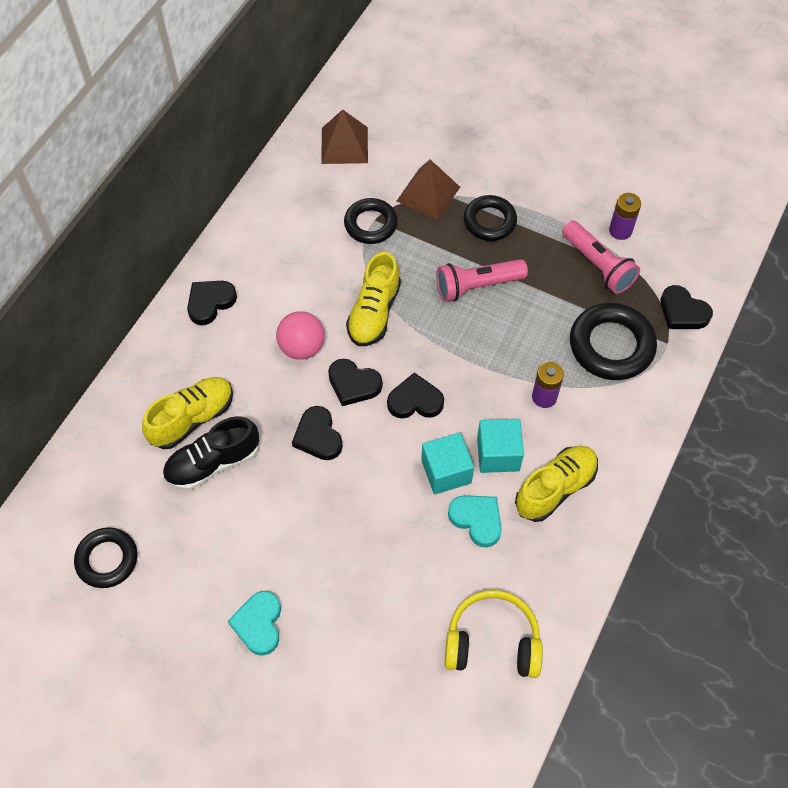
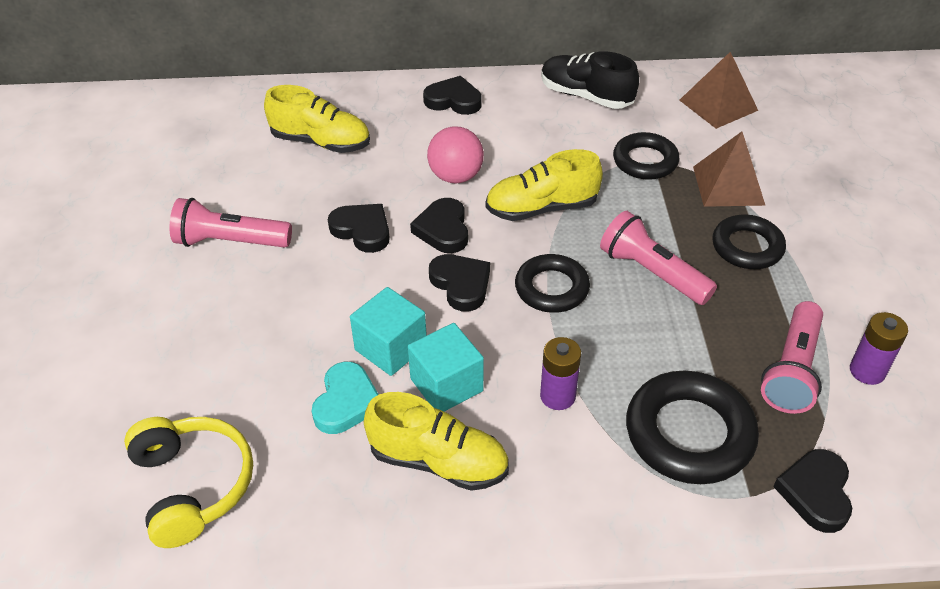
camera: 60 degrees right, 15 degrees down
black ring [74,527,138,588] -> black ring moved to [515,254,590,313]
black shoe [163,416,259,490] -> black shoe moved to [541,51,639,109]
turquoise heart [228,591,281,656] -> none
black heart [292,406,343,460] -> black heart turned 90 degrees clockwise [328,204,390,253]
none -> pink flashlight [169,198,292,248]

